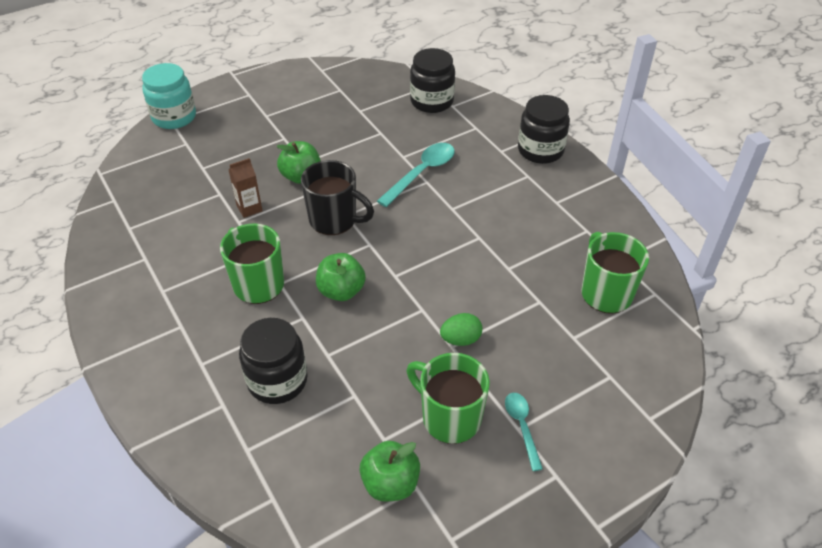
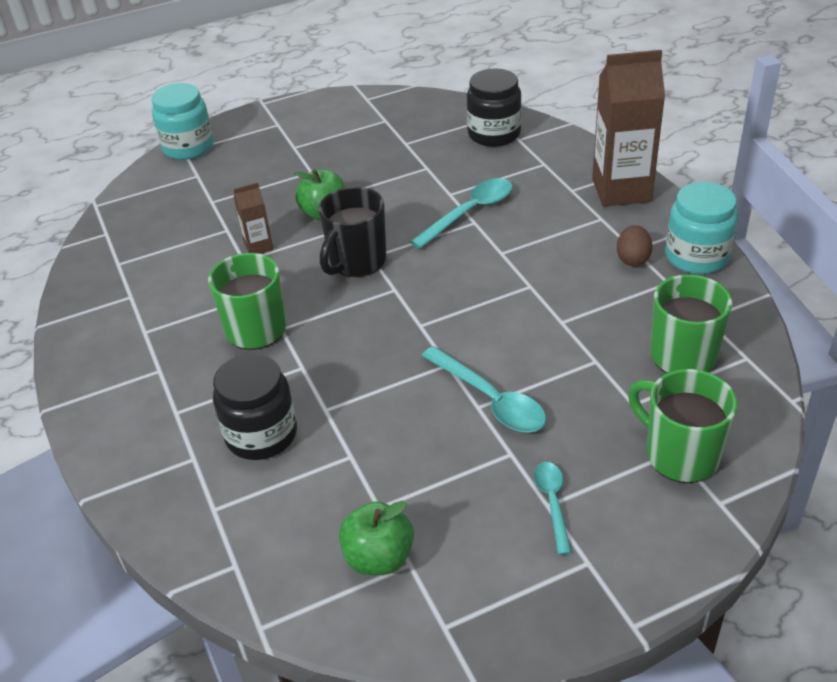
camera: 10 degrees right, 5 degrees down
black mug [301,160,374,235] -> black mug turned 90 degrees clockwise [318,187,386,277]
green apple [316,253,366,301] -> none
green mug [407,353,490,444] -> green mug moved to [628,369,737,483]
green egg [440,313,483,346] -> turquoise spoon [421,346,546,433]
black jar [518,95,570,164] -> brown carton [592,50,665,207]
none -> brown egg [617,225,652,266]
none -> turquoise jar [665,182,738,274]

